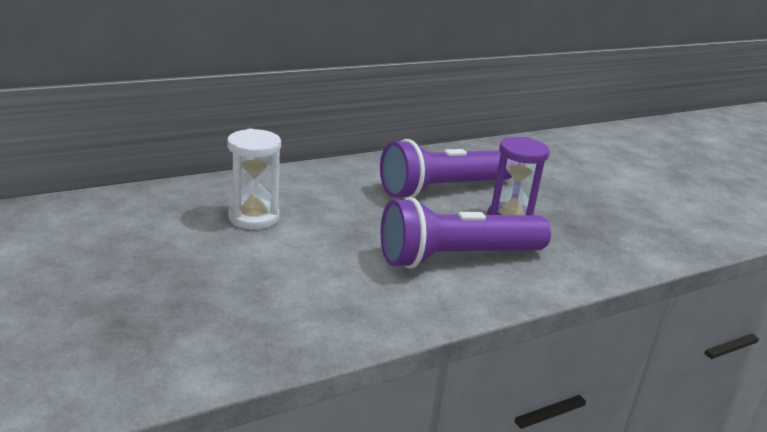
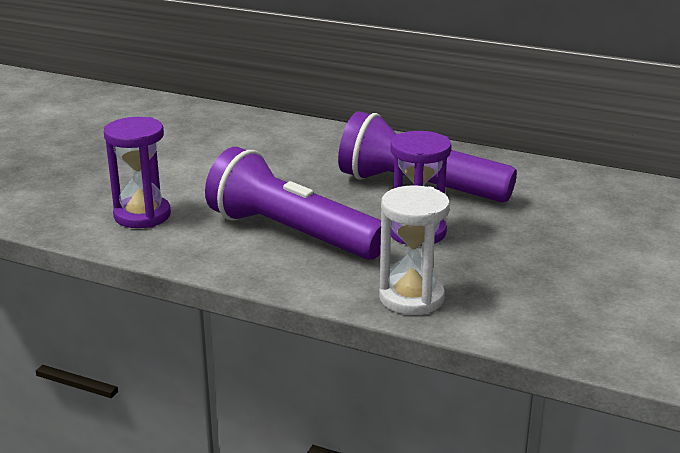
camera: 55 degrees right, 0 degrees up
white hourglass [227,129,281,229] -> white hourglass moved to [379,185,450,315]
none -> purple hourglass [104,117,171,228]

